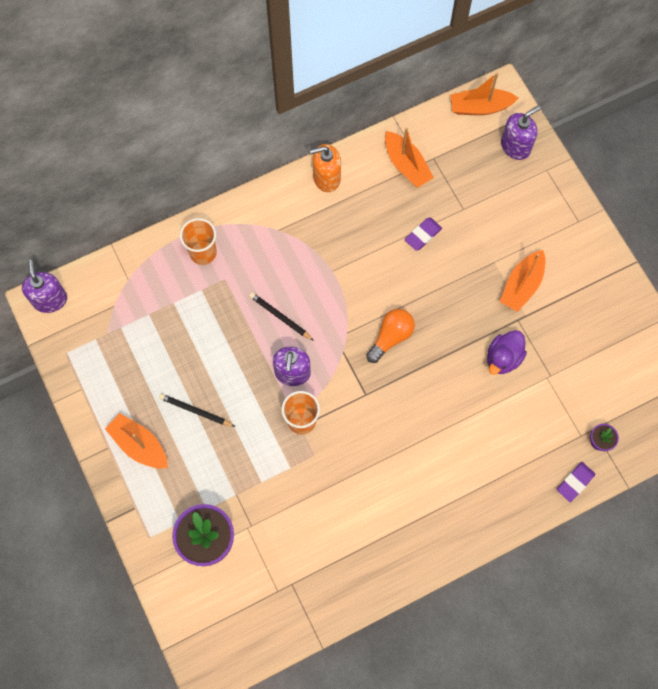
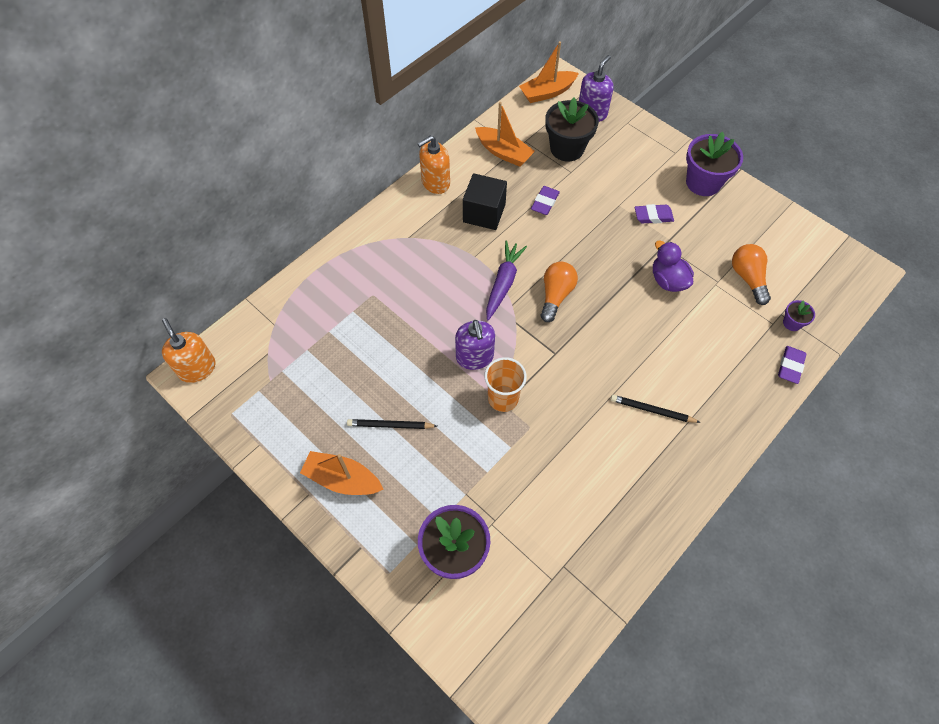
camera: 20 degrees left, 10 degrees down
purple soap dispenser [22,260,67,313] -> orange soap dispenser [162,318,215,383]
orange cup [180,218,217,265] -> none
black pencil [249,292,314,341] -> black pencil moved to [611,395,701,423]
purple duck [487,330,527,375] -> purple duck turned 135 degrees clockwise [653,241,694,292]
orange boat [500,250,545,312] -> purple eraser [635,204,674,224]
none -> black cube [463,173,507,230]
none -> purple carrot [486,241,527,321]
none -> black flower pot [545,98,599,162]
none -> purple flower pot [686,132,743,196]
none -> orange light bulb [732,244,771,305]

